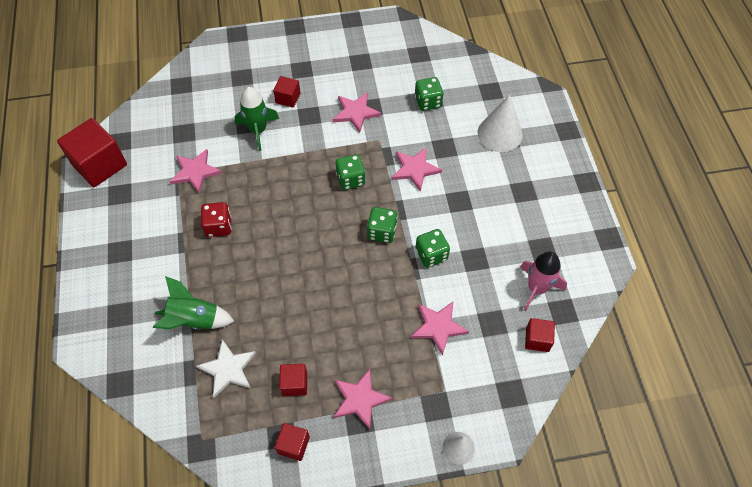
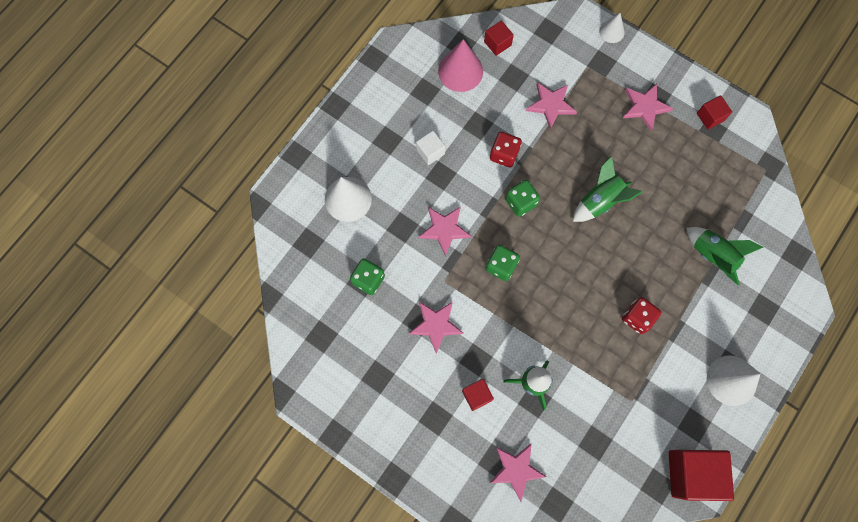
camera: 135 degrees left, 15 degrees up
pink star [170,149,222,194] -> pink star moved to [490,443,546,501]
white star [196,339,256,398] -> none
red cube [279,364,307,396] -> none
green dice [416,229,450,268] -> red dice [490,132,522,168]
pink rocket [520,251,567,312] -> pink cone [438,39,483,92]
none -> white cube [416,131,445,165]
none -> green rocket [573,156,643,222]
none -> white cone [707,355,760,406]

